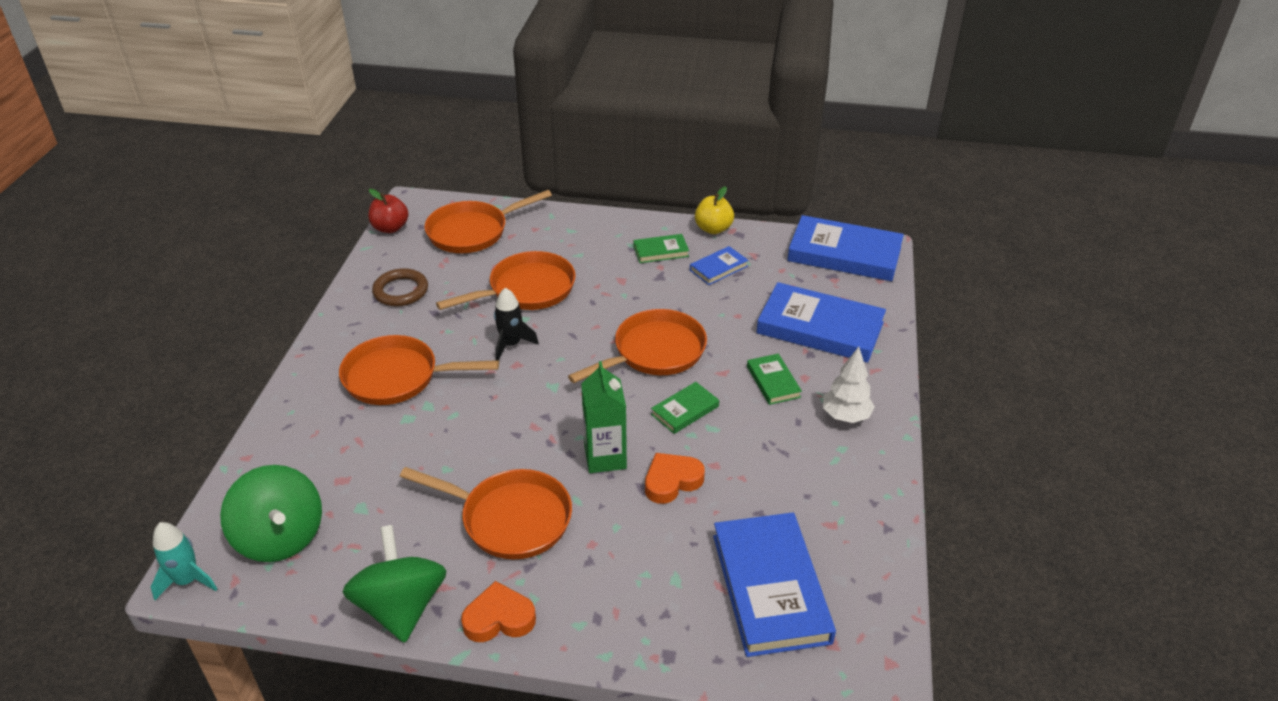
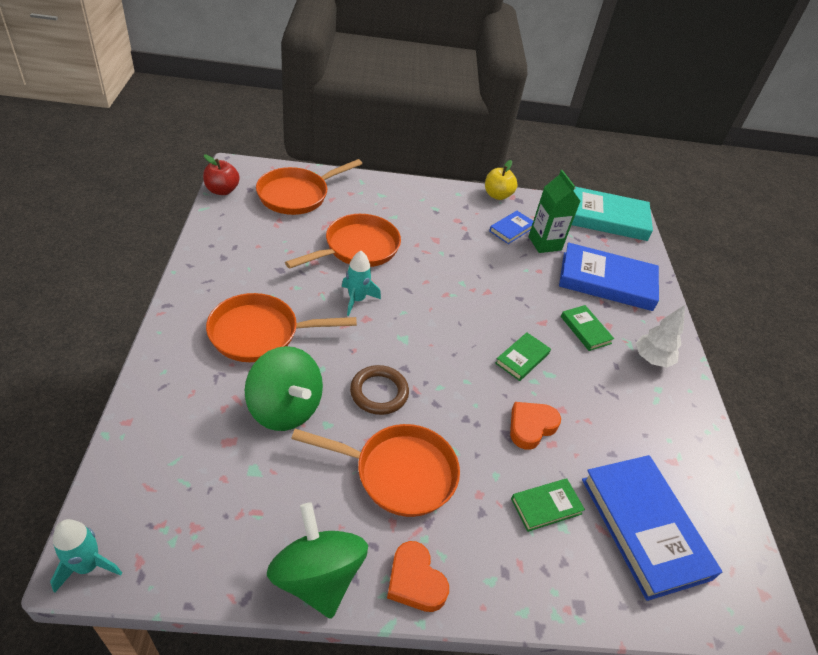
camera: 15 degrees left, 5 degrees up
green spinning top [220,465,322,562] -> green spinning top moved to [245,346,323,431]
brown ring [372,268,428,307] -> brown ring moved to [350,365,409,415]
orange heart [461,581,536,642] -> orange heart turned 105 degrees counterclockwise [387,541,449,612]
black rocket [494,288,539,360] -> turquoise rocket [342,251,381,316]
orange pan [568,309,707,383] -> none
green carton [581,361,627,473] -> green carton moved to [529,170,580,253]
green book [633,234,689,263] -> green book moved to [511,478,585,532]
blue book [787,215,904,281] -> turquoise book [572,187,653,241]

